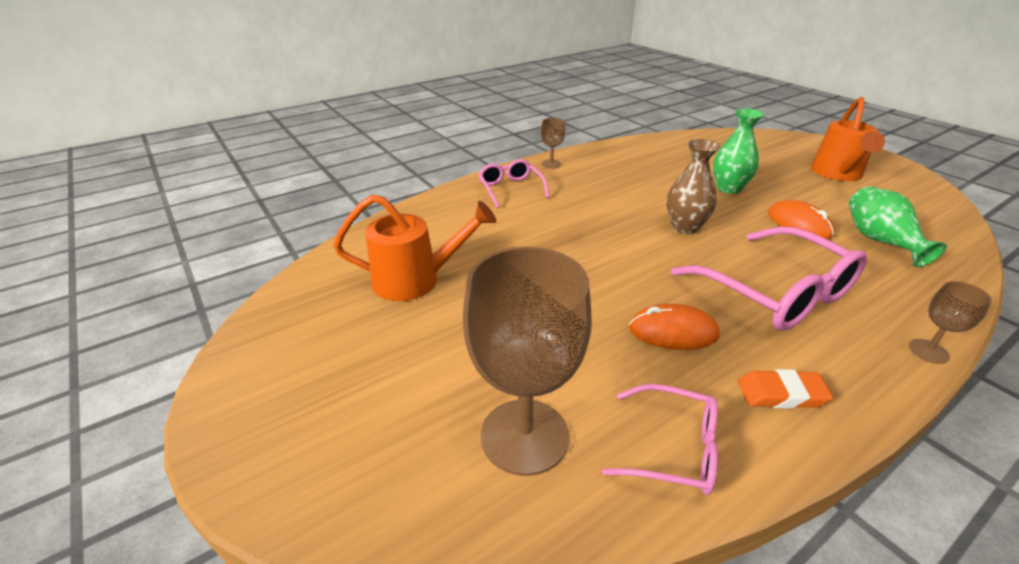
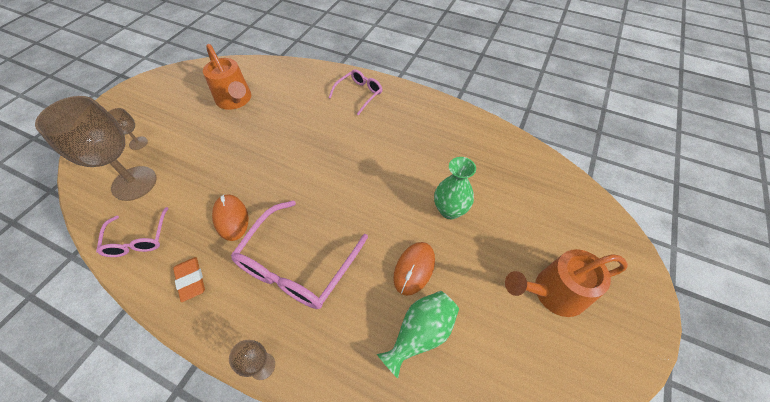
camera: 60 degrees right, 20 degrees up
brown goblet [541,118,565,168] -> brown goblet moved to [108,108,148,150]
brown vase [666,139,721,234] -> none

